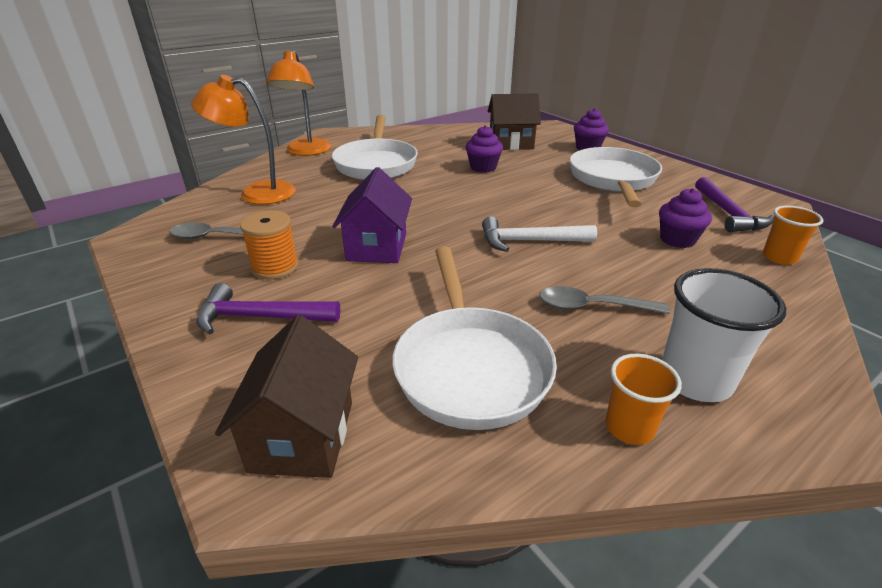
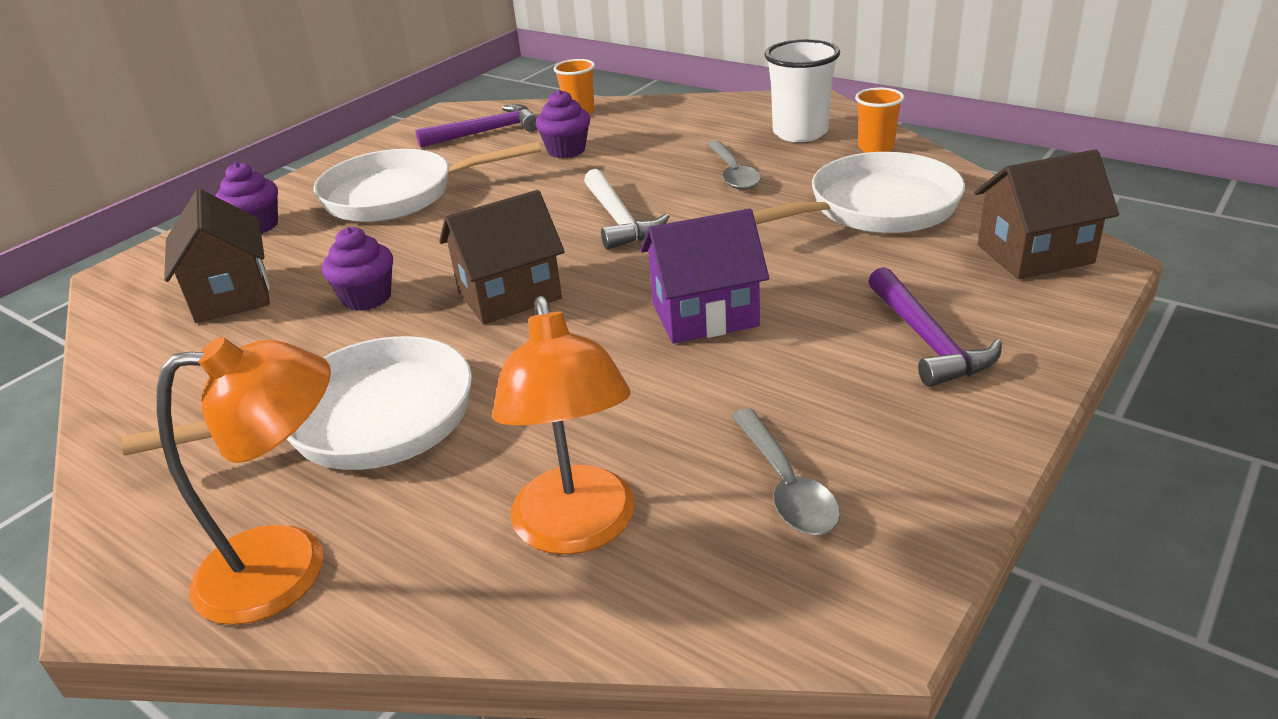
camera: 105 degrees left, 0 degrees up
orange spool [240,210,299,279] -> none
none -> brown house [439,190,565,324]

